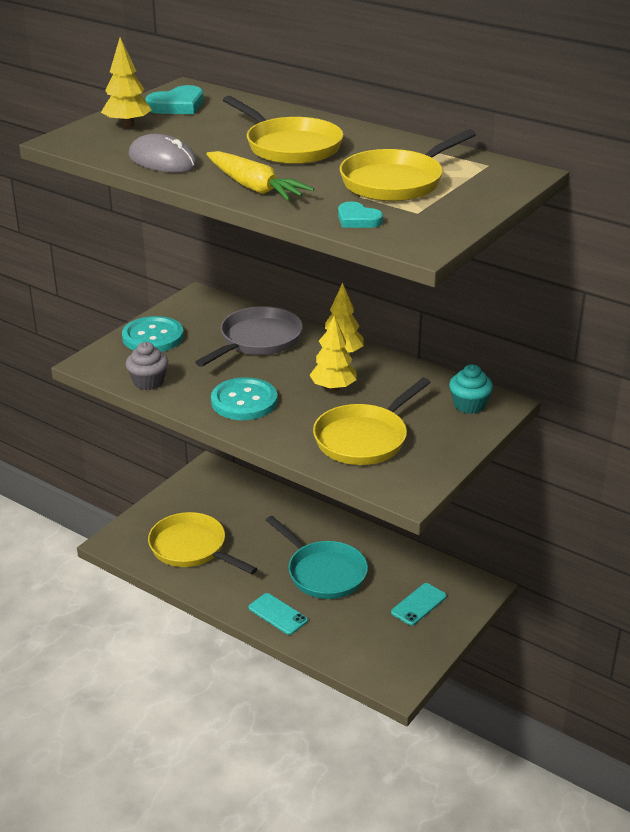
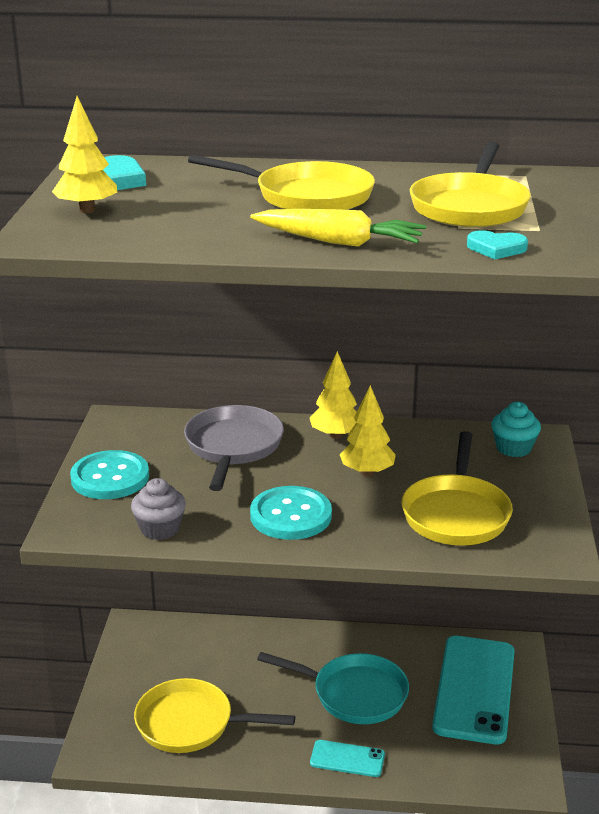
camera: 30 degrees left, 5 degrees down
grey mouse [129,134,198,173] -> none
turquoise phone [391,583,447,626] -> turquoise phone [432,636,515,745], size x2.15

